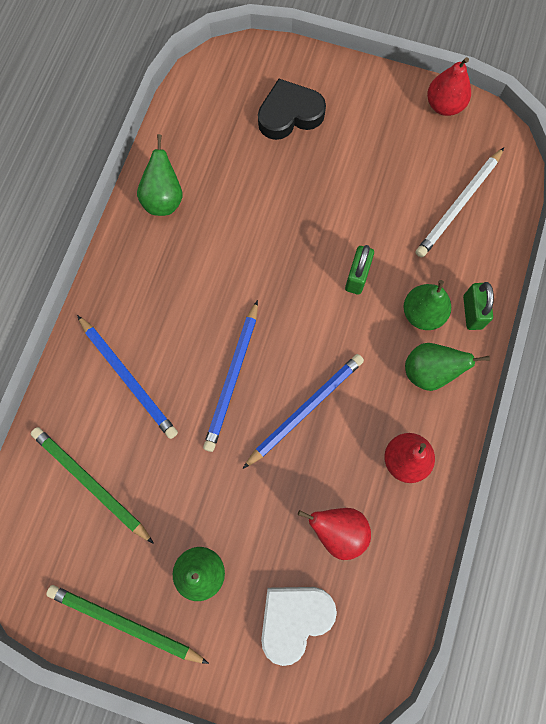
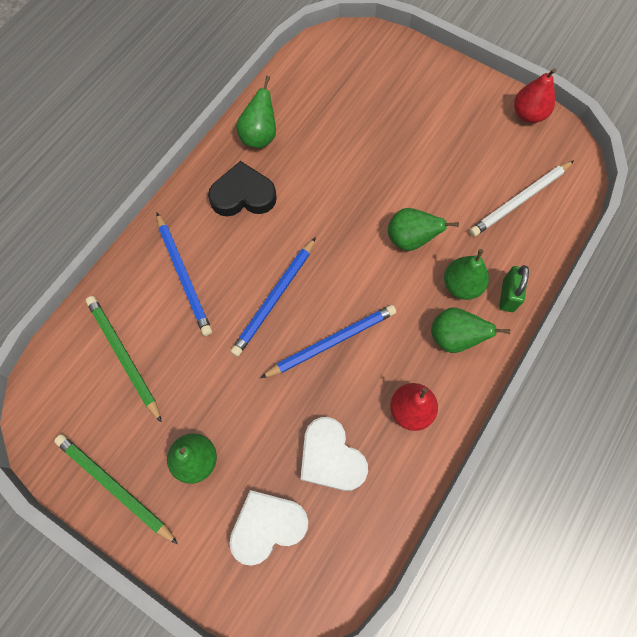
camera: 15 degrees right, 5 degrees down
black heart [258,79,326,140] -> black heart moved to [208,161,277,216]
red pear [298,508,371,560] -> white heart [300,417,368,491]
green padlock [345,245,374,295] -> green pear [388,208,459,251]

